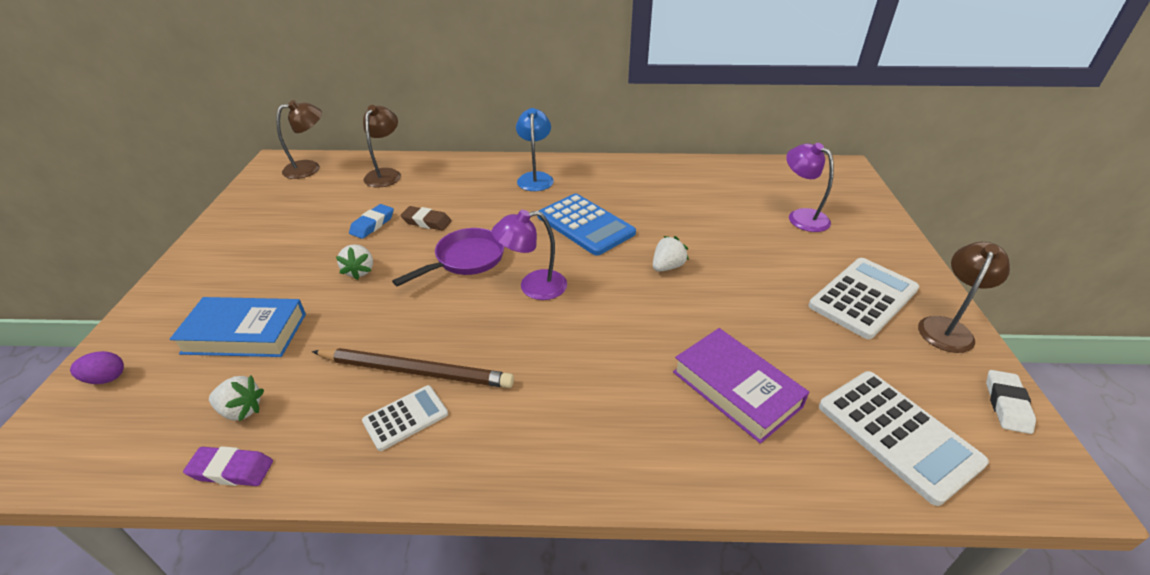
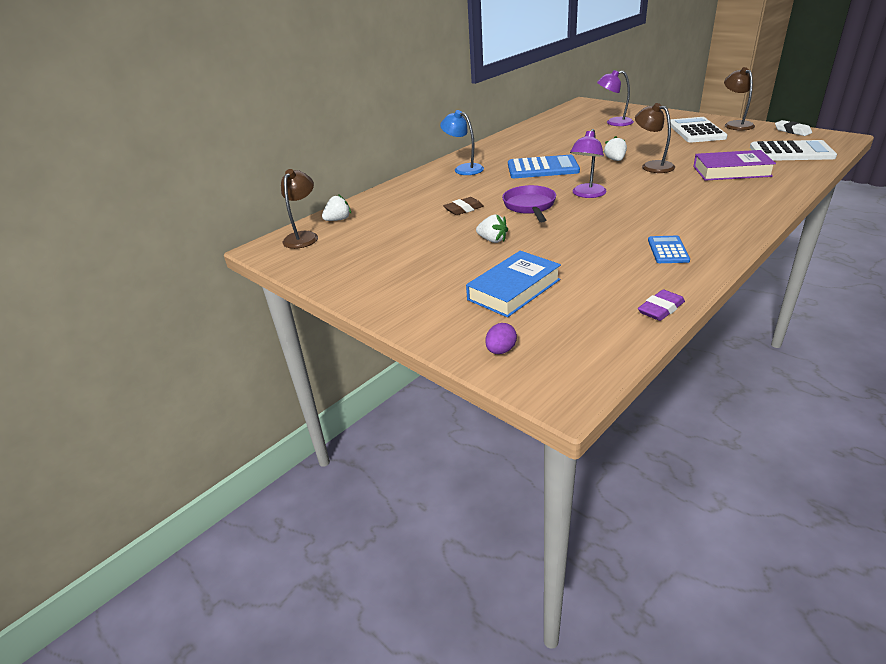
camera: 45 degrees left, 5 degrees down
white strawberry [209,375,264,422] -> white strawberry moved to [322,194,351,221]
brown pencil [312,348,514,388] -> none
blue eraser [349,204,394,239] -> none
white calculator [362,385,448,451] -> blue calculator [648,236,690,263]
brown lamp [363,105,401,188] -> brown lamp moved to [635,103,675,173]

